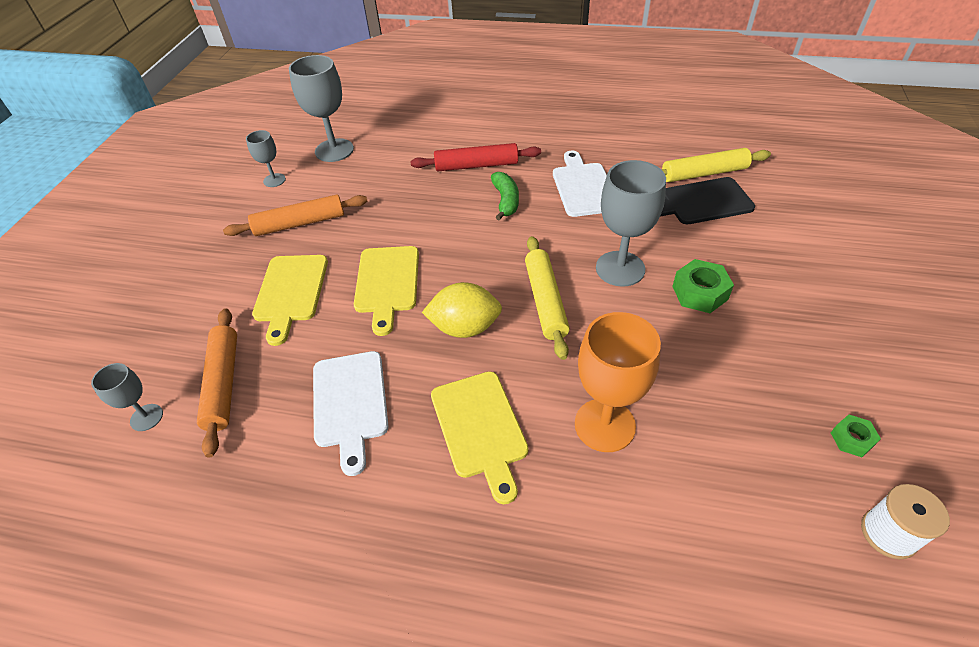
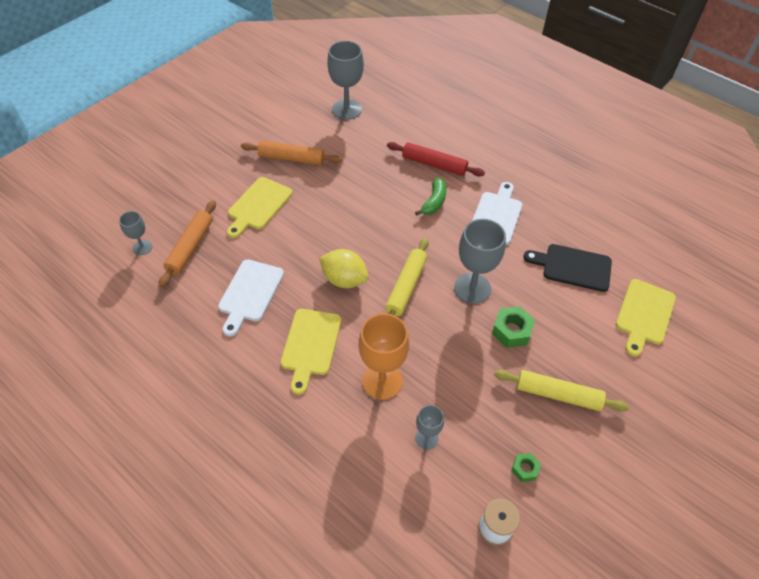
camera: 25 degrees right, 5 degrees up
grey goblet [246,130,286,187] -> grey goblet moved to [415,405,444,450]
yellow cutting board [354,246,419,336] -> yellow cutting board moved to [616,279,676,356]
yellow rolling pin [662,148,771,182] -> yellow rolling pin moved to [494,370,629,412]

